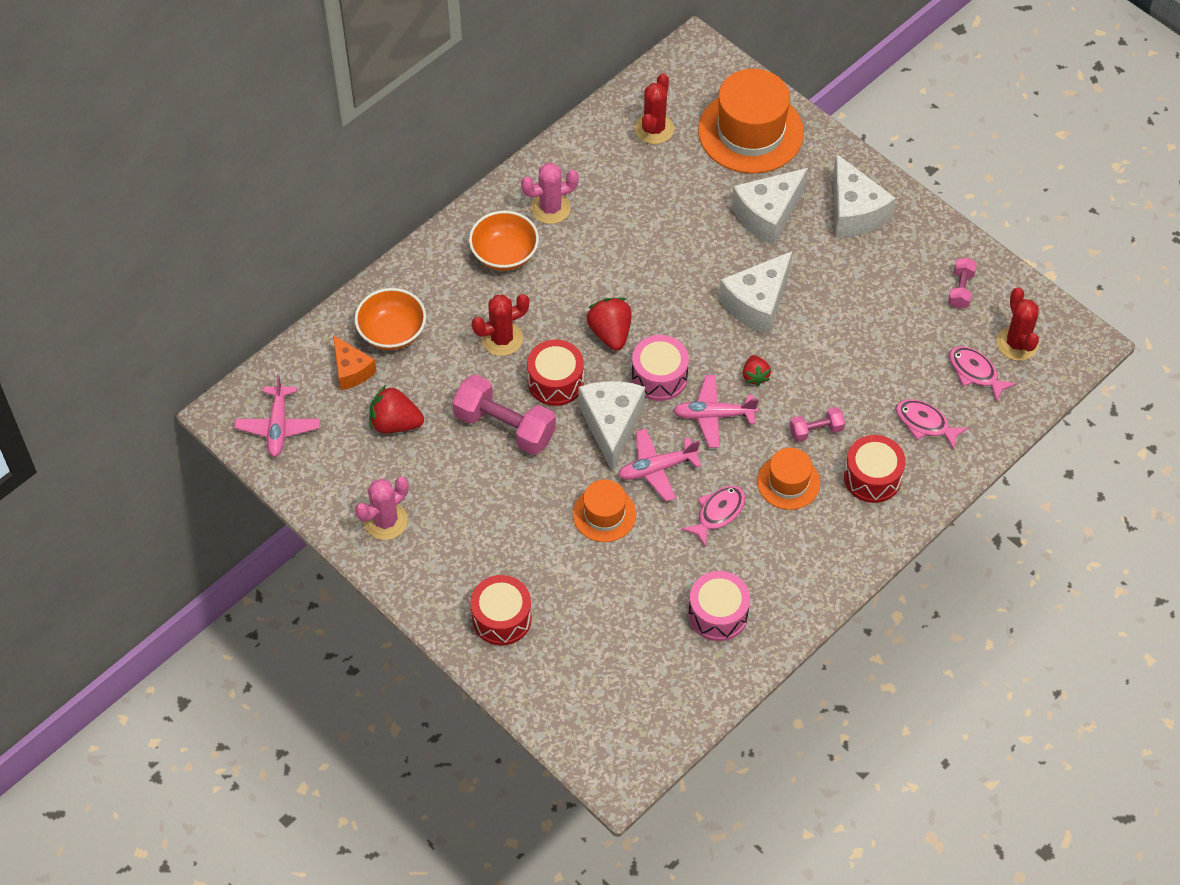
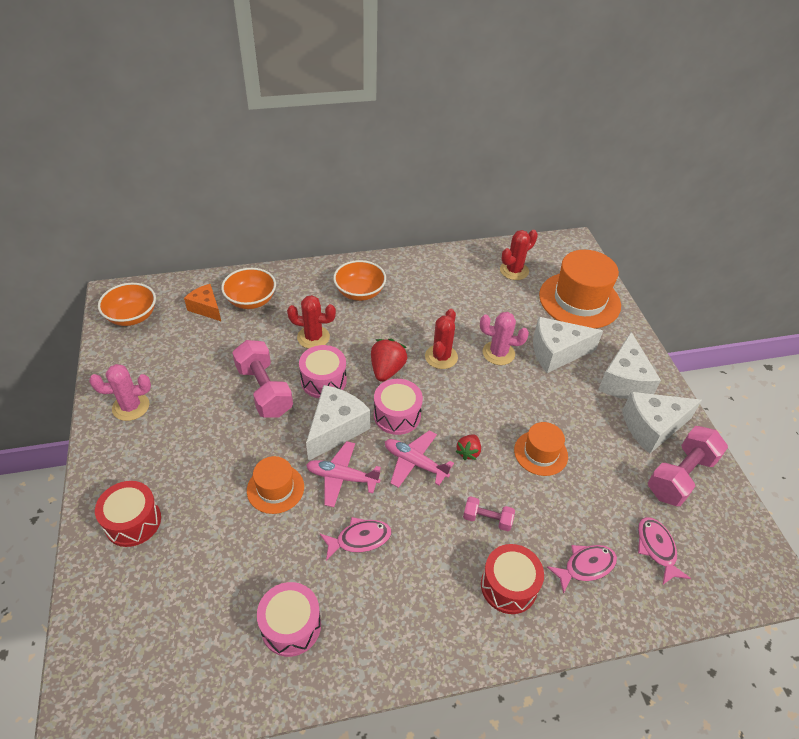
camera: 30 degrees right, 10 degrees down
pink plane [234,375,320,457] -> orange bowl [98,283,156,326]
orange cheese [333,335,376,390] -> orange cheese turned 135 degrees clockwise [184,284,221,321]
red strawberry [369,385,424,433] -> none
pink cactus [521,163,579,224] -> pink cactus moved to [480,312,529,365]
red drum [527,340,584,406] -> pink drum [299,345,347,398]
white cheese [719,251,793,335] -> white cheese moved to [622,392,702,454]
orange hat [757,448,820,510] -> orange hat moved to [514,422,568,476]
pink fish [896,399,969,450] -> pink fish turned 90 degrees clockwise [547,545,617,594]
pink dumbbell [948,257,977,309] -> pink dumbbell [648,426,728,506], size x1.91
red cactus [996,287,1039,361] -> red cactus moved to [425,309,458,369]

